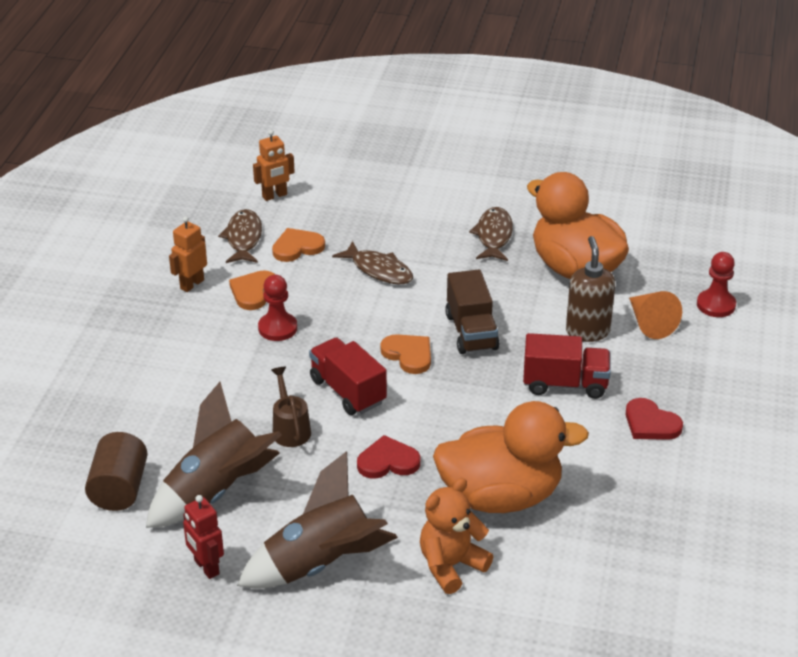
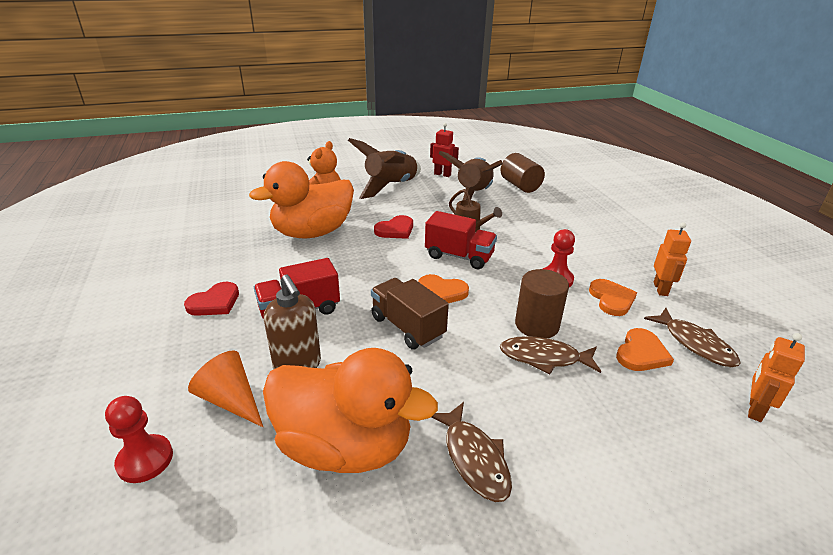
camera: 150 degrees right, 5 degrees down
red heart [626,398,683,440] -> red heart turned 120 degrees clockwise [184,282,239,316]
none -> brown cylinder [515,269,569,338]

